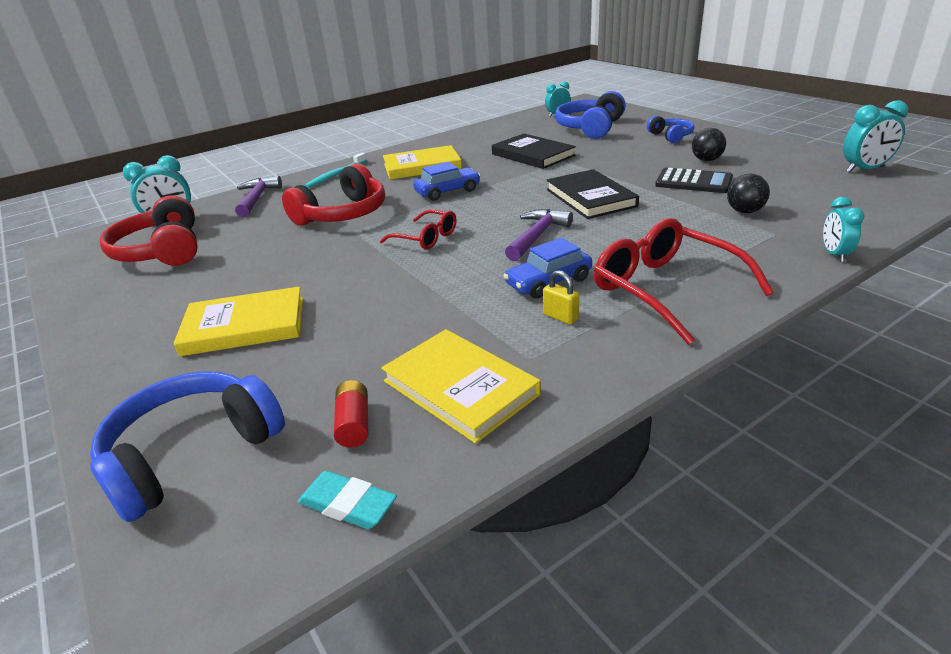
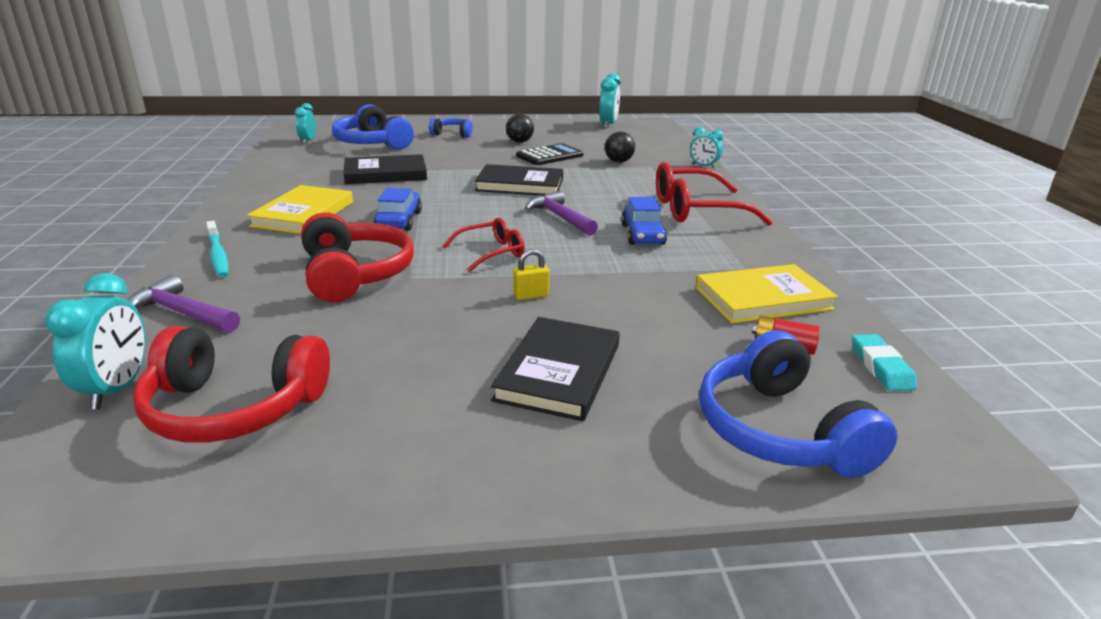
camera: 65 degrees left, 5 degrees down
yellow book [173,286,303,356] -> black book [491,317,620,421]
turquoise eraser [298,471,397,529] -> turquoise eraser turned 60 degrees counterclockwise [852,334,917,391]
yellow padlock [543,270,579,325] -> yellow padlock moved to [513,249,550,300]

